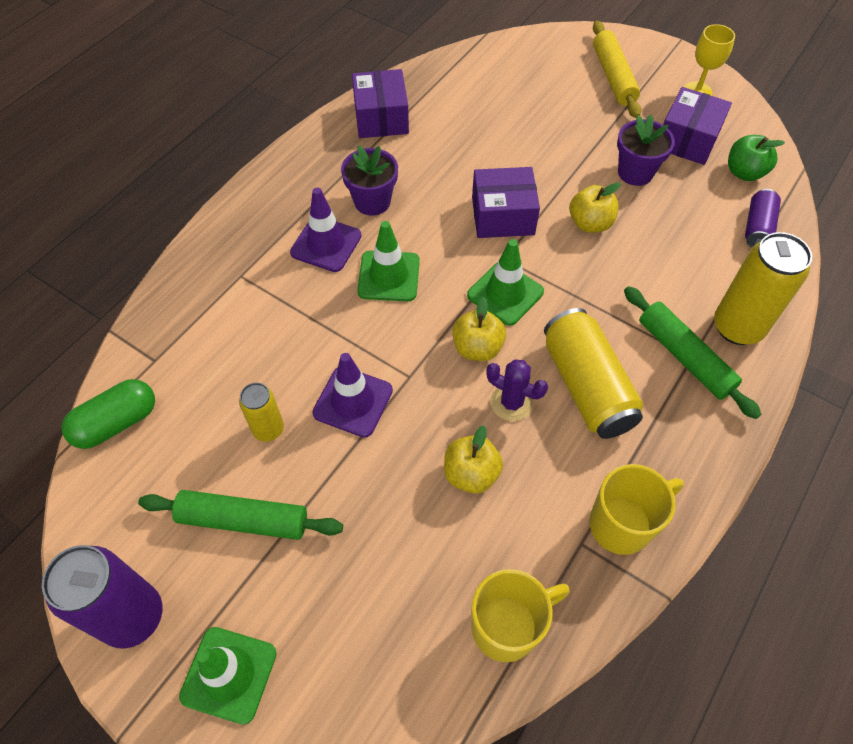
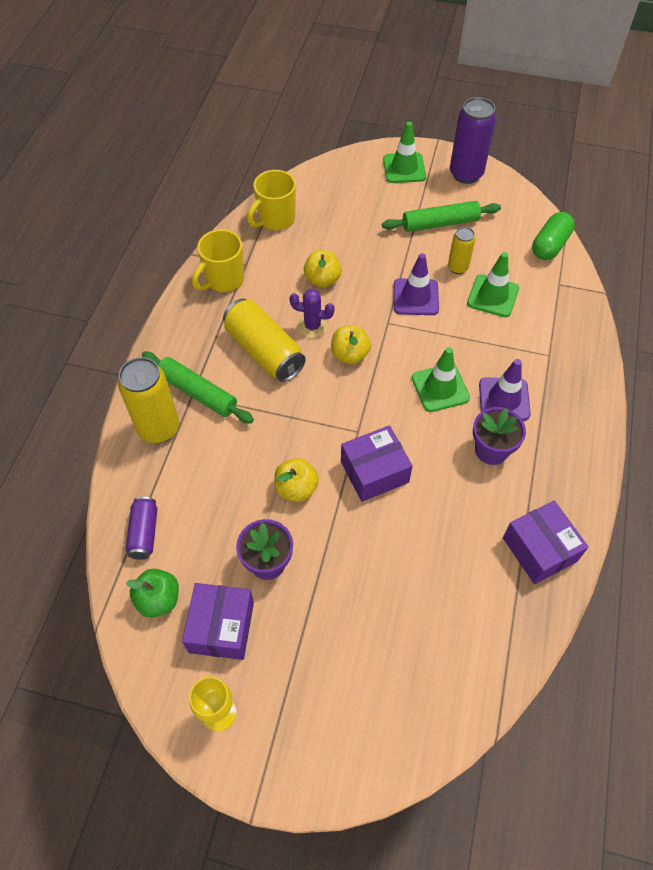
camera: 160 degrees right, 0 degrees up
green traffic cone [467,239,544,326] -> green traffic cone moved to [467,252,519,317]
yellow rolling pin [593,21,641,118] -> none

